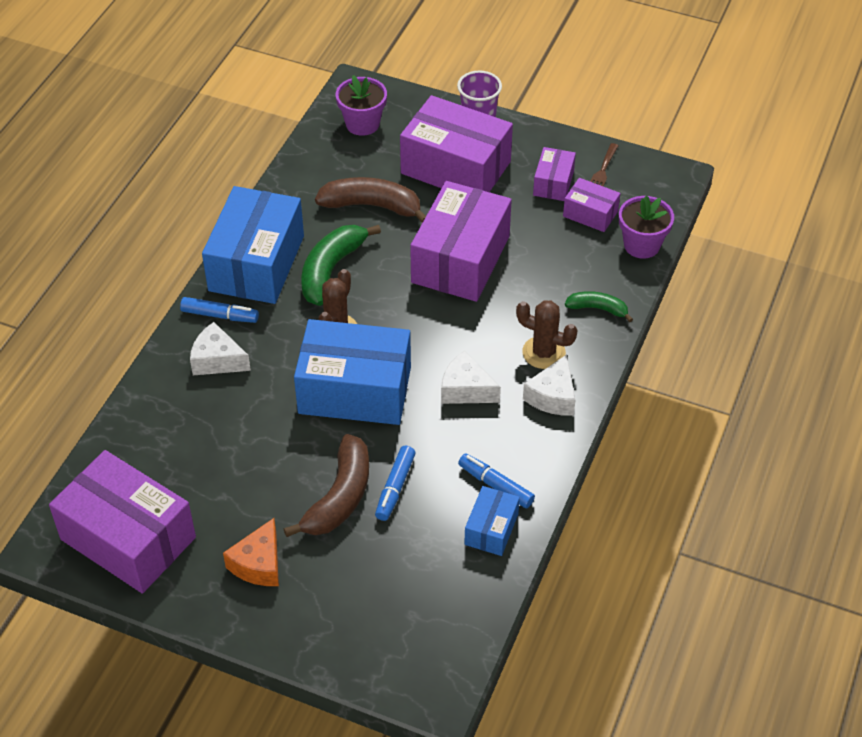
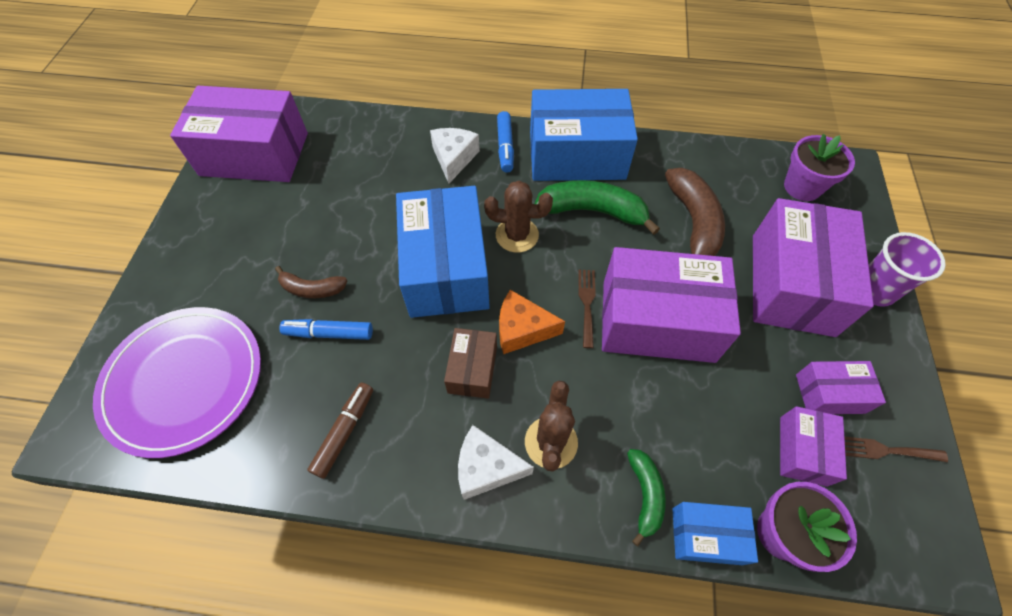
camera: 75 degrees right, 10 degrees up
purple box [49,450,196,593] -> purple box turned 75 degrees clockwise [170,86,308,182]
orange cheese [223,518,279,586] -> orange cheese moved to [499,290,565,354]
brown banana [284,434,369,537] -> brown banana [275,266,347,298], size x0.57
white cheese [441,351,501,404] -> brown box [444,328,497,399]
blue marker [458,454,535,508] -> brown marker [307,383,373,479]
blue box [464,486,520,556] -> blue box moved to [672,502,758,565]
none -> purple plate [93,307,261,458]
none -> brown fork [578,270,596,348]

